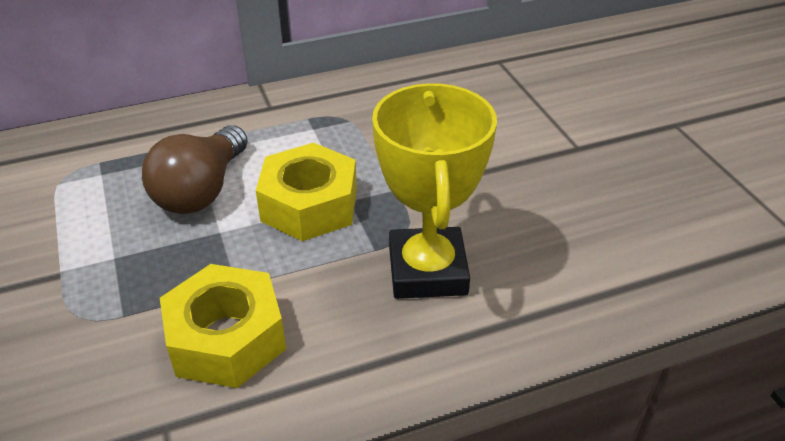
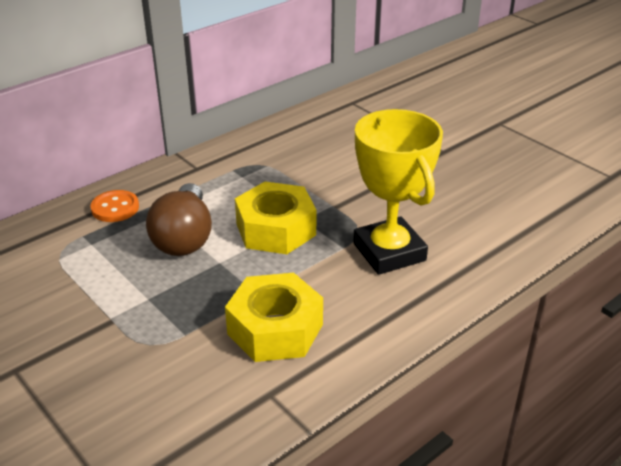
camera: 20 degrees left, 5 degrees down
none -> orange button [90,190,139,222]

